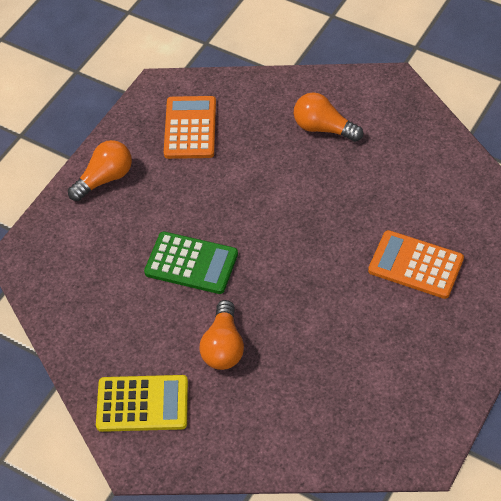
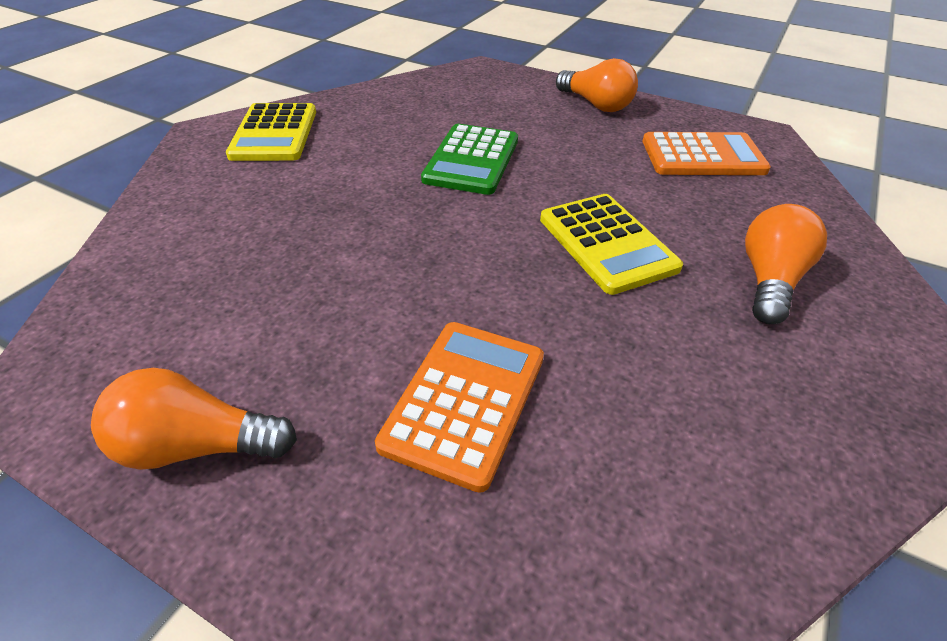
camera: 85 degrees right, 10 degrees down
orange light bulb [199,300,244,370] -> orange light bulb moved to [91,368,297,470]
none -> yellow calculator [540,194,683,295]

